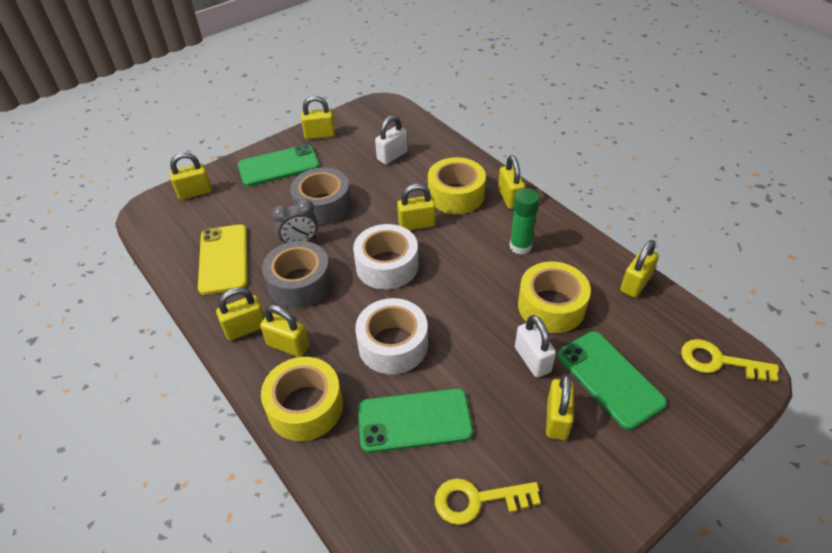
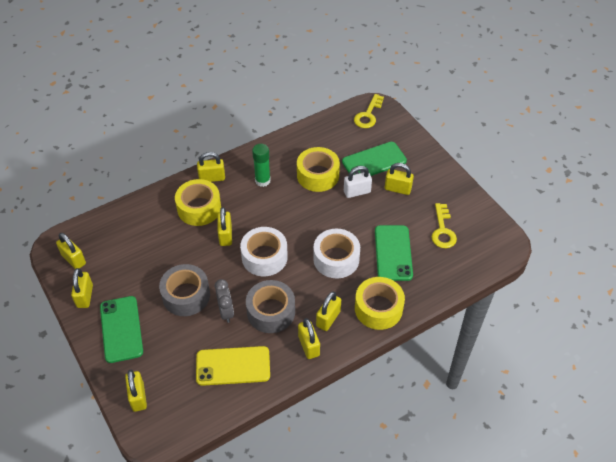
camera: 85 degrees left, 5 degrees up
white padlock [375,115,408,164] -> none
yellow padlock [620,240,659,298] -> yellow padlock moved to [56,233,86,269]

